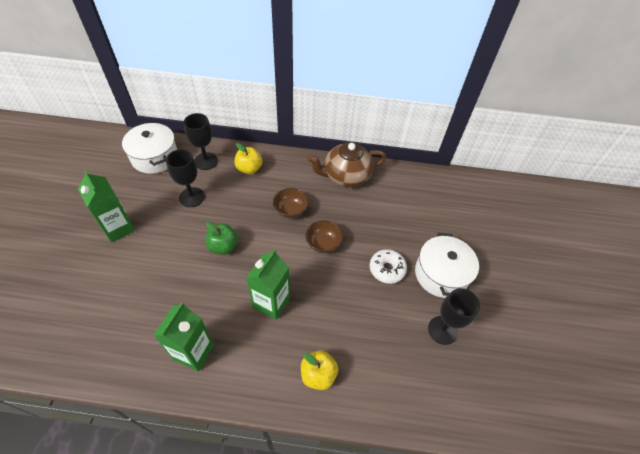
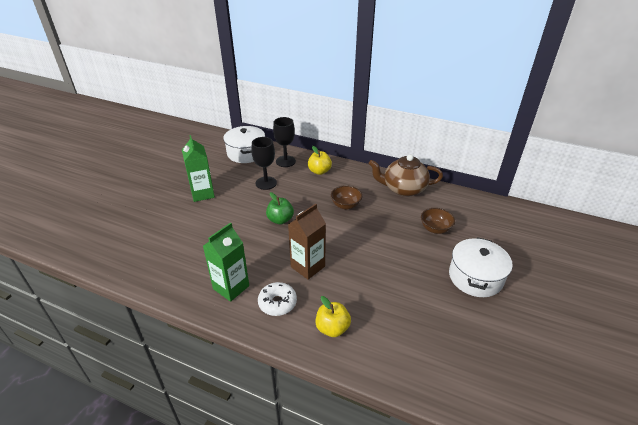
camera: 20 degrees right, 15 degrees down
green carton [247,250,290,320] -> brown carton [288,203,326,280]
brown bowl [305,220,343,253] -> brown bowl moved to [421,208,455,234]
white donut [370,249,407,284] -> white donut moved to [258,282,297,316]
black goblet [428,288,480,345] -> none

